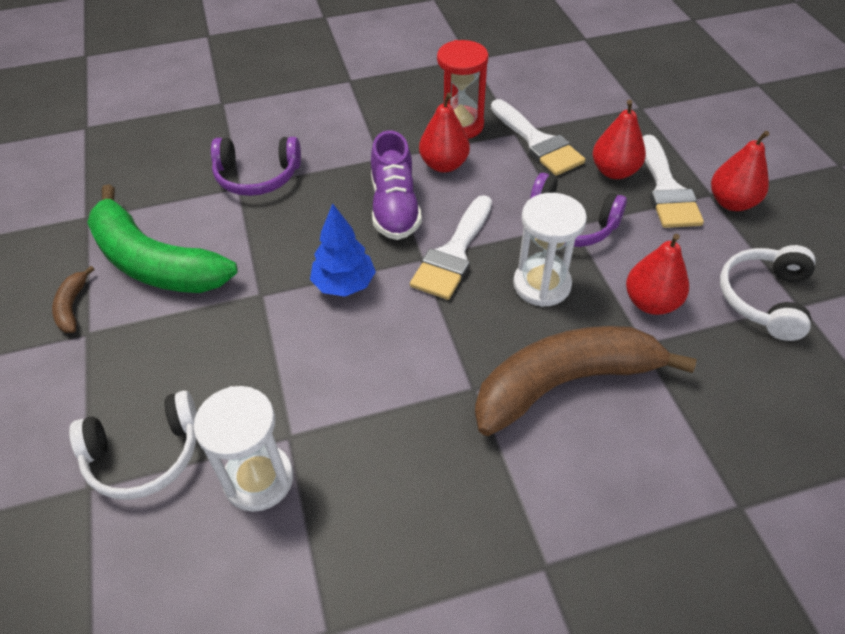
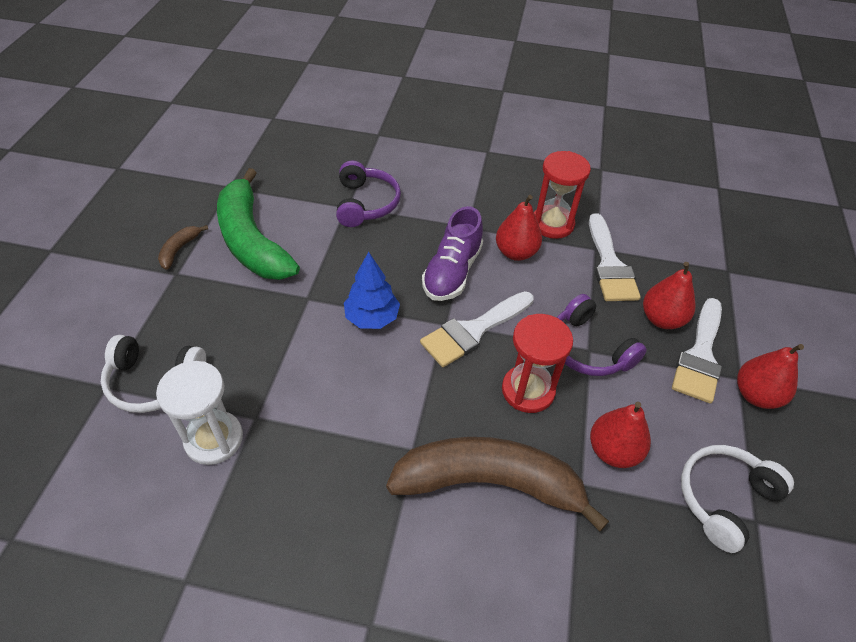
camera: 25 degrees right, 0 degrees up
purple headphones [211,137,301,196] -> purple headphones turned 120 degrees counterclockwise [336,161,401,227]
white hourglass [513,193,587,307] -> red hourglass [502,314,573,413]

